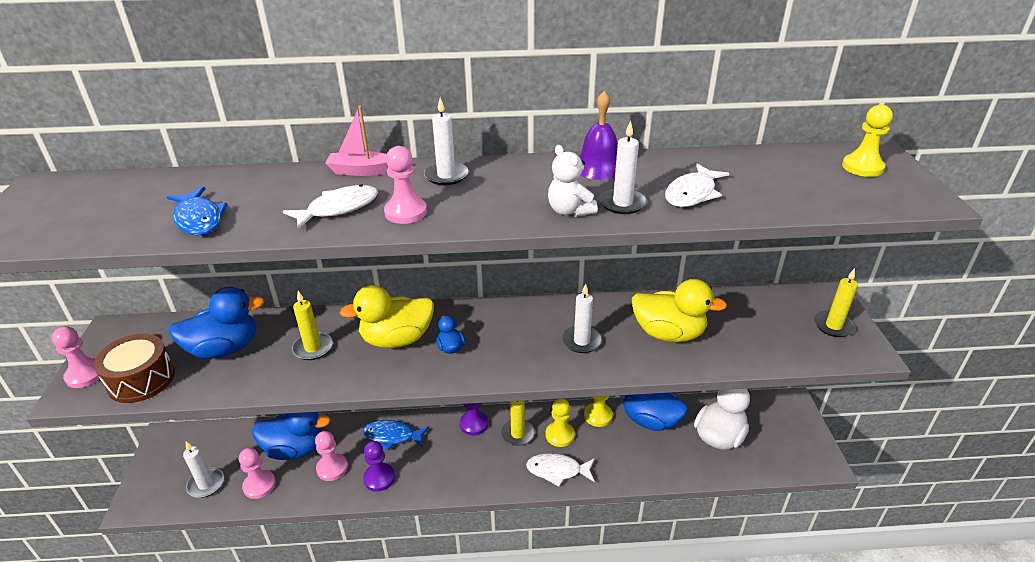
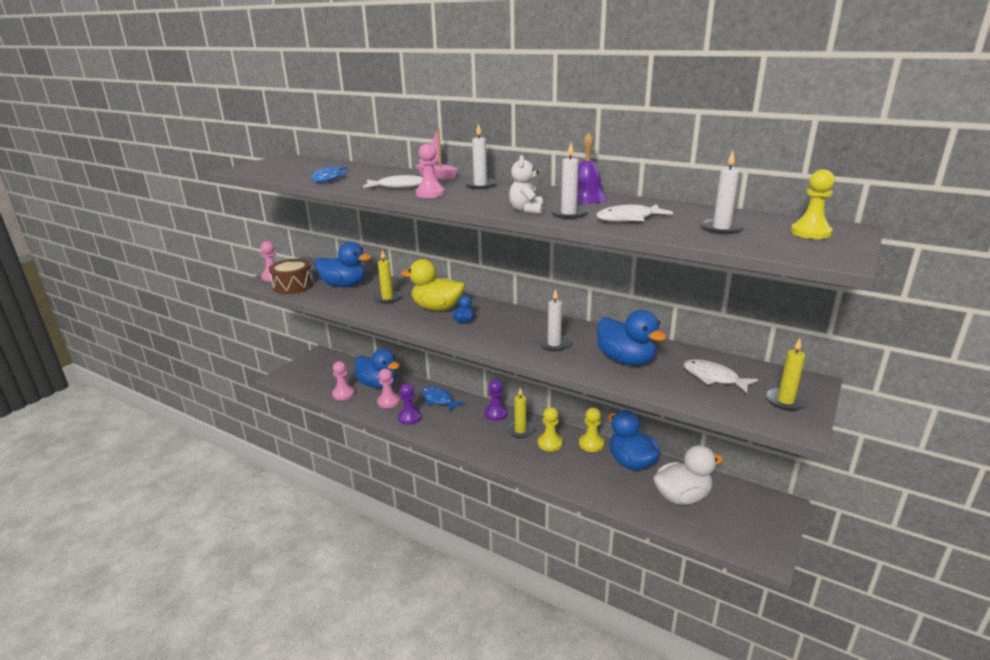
camera: 35 degrees right, 10 degrees down
white candle [183,441,224,498] -> white candle moved to [700,151,744,234]
white fish [526,453,595,487] -> white fish moved to [683,359,758,393]
yellow duck [632,279,727,342] -> blue duck [597,310,666,366]

